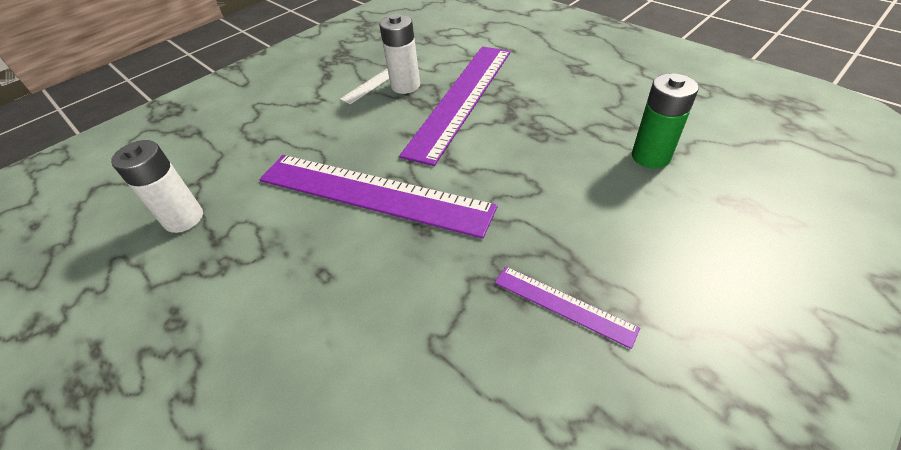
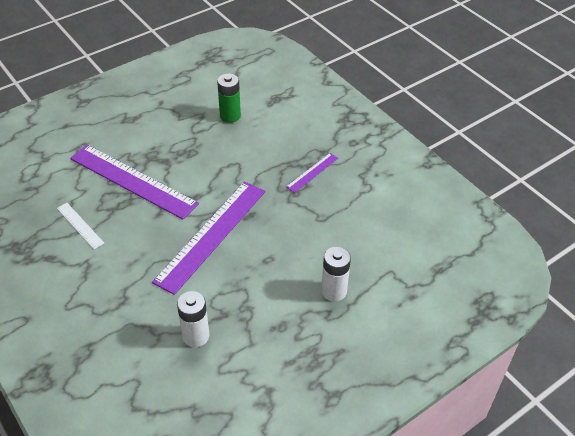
camera: 85 degrees left, 0 degrees up
white battery [379,14,420,94] -> white battery moved to [321,247,351,302]

